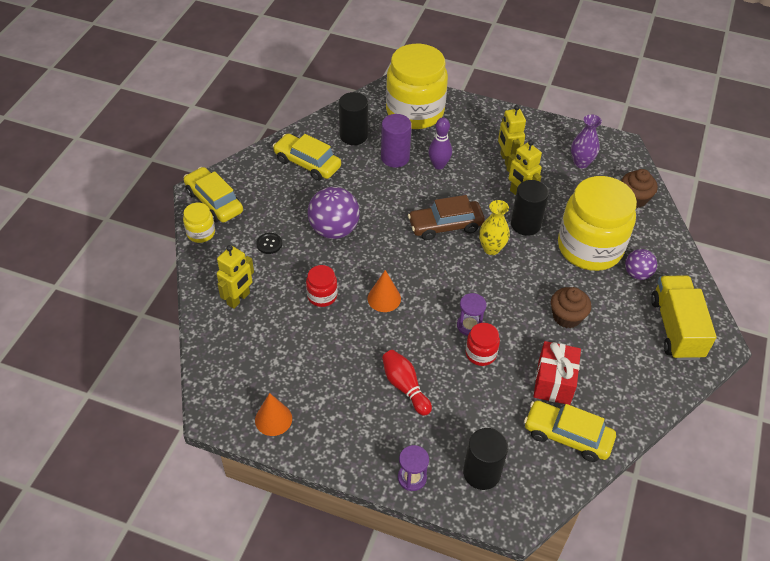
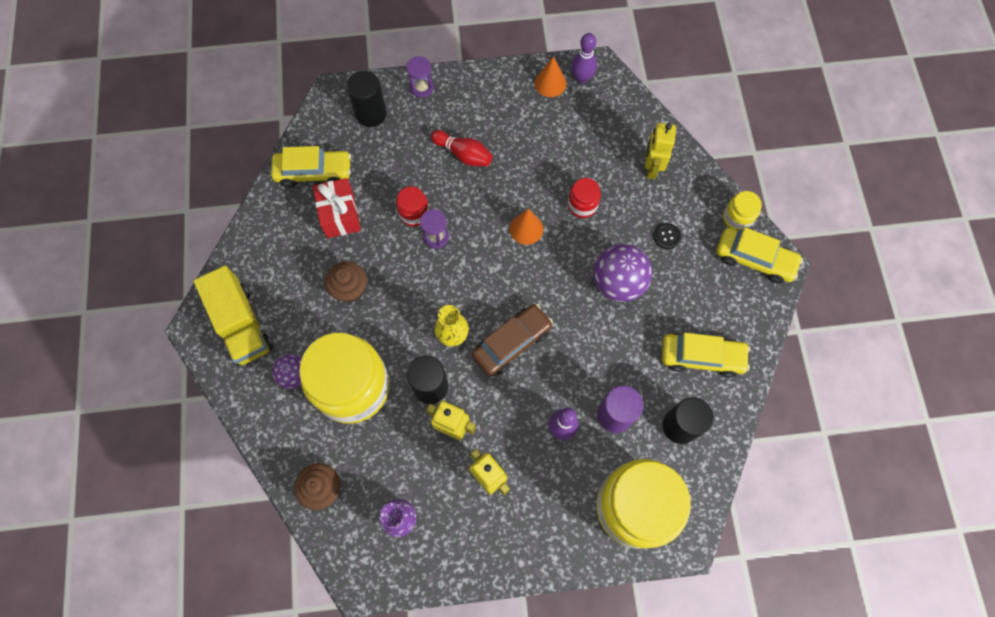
camera: 155 degrees right, 20 degrees up
none -> purple bowling pin [571,33,597,84]

